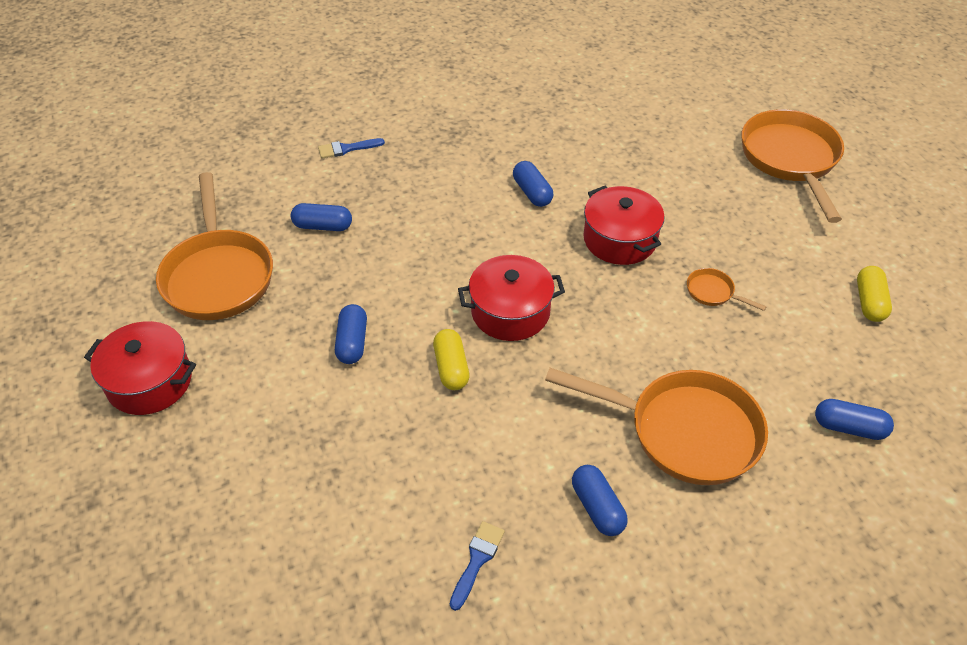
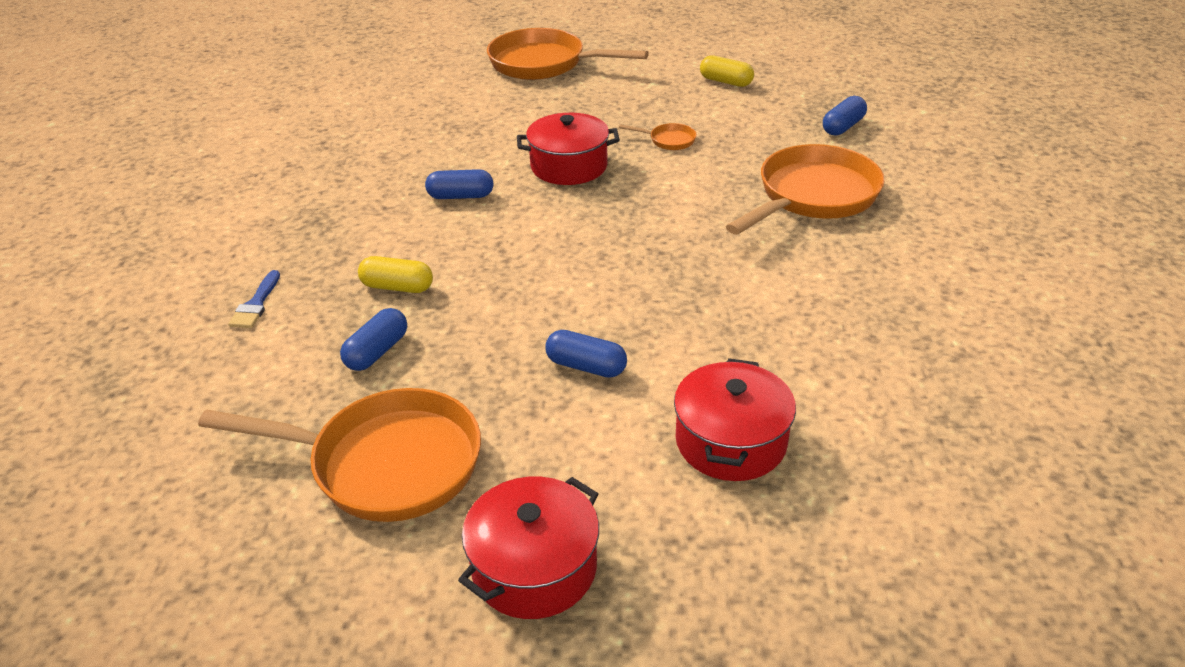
camera: 65 degrees left, 10 degrees down
yellow capsule [433,329,470,390] -> yellow capsule moved to [358,256,433,293]
blue brush [450,521,505,611] -> none
red pot [458,255,565,341] -> red pot moved to [674,358,796,481]
blue capsule [572,465,628,536] -> none
orange pan [687,268,767,311] -> orange pan turned 135 degrees counterclockwise [619,123,697,150]

